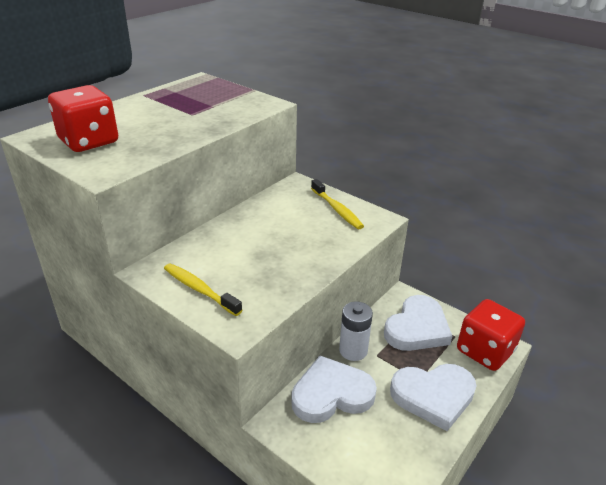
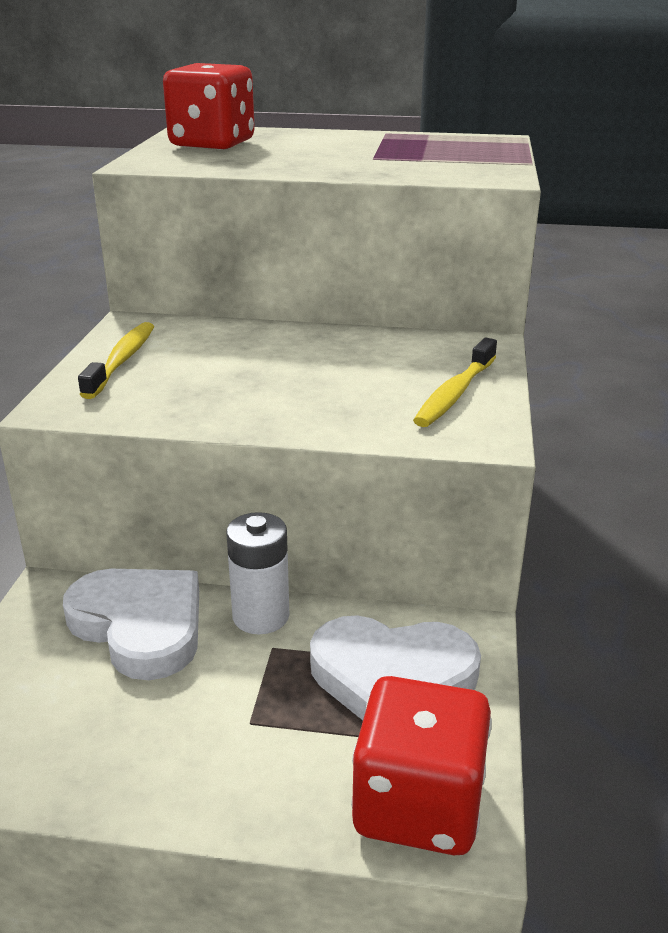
camera: 60 degrees right, 5 degrees down
white heart [390,364,476,431] -> none

